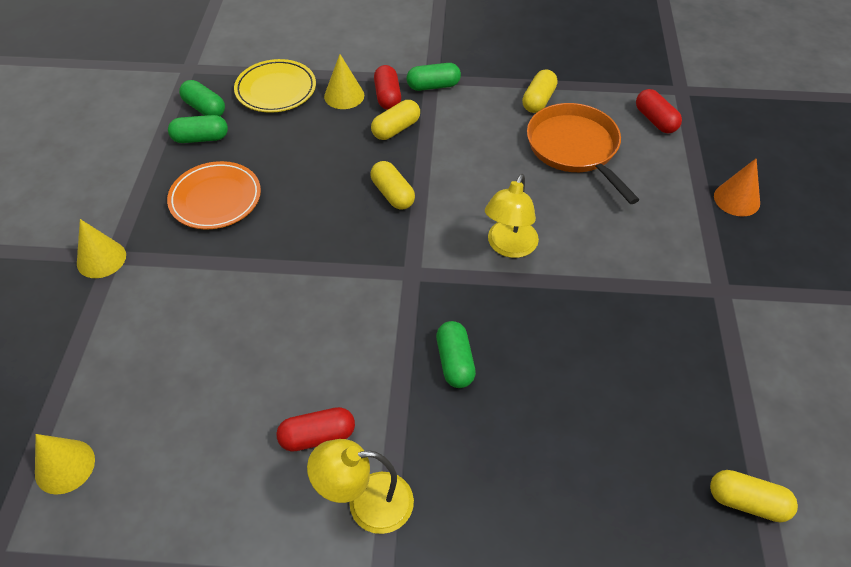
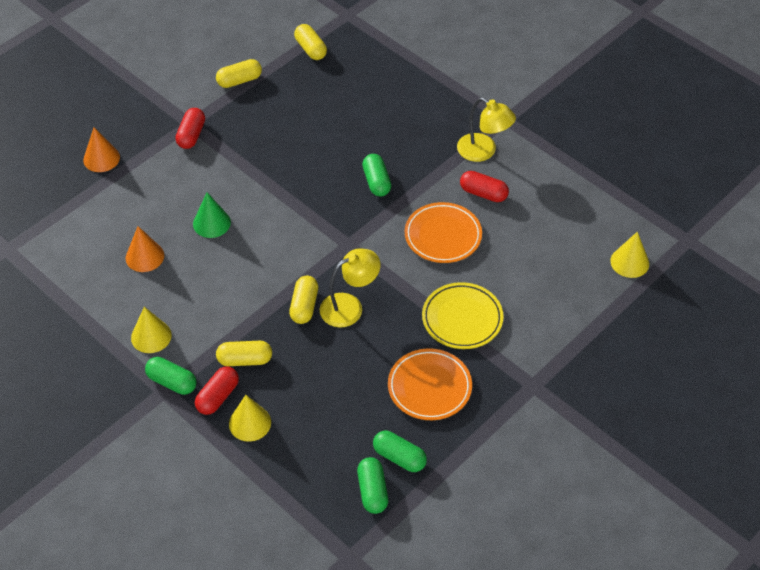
camera: 140 degrees left, 0 degrees up
yellow cone [77,219,126,278] -> yellow cone moved to [131,307,172,353]
yellow plate [234,59,316,113] -> yellow plate moved to [422,282,504,349]
green capsule [436,321,476,388] -> green capsule turned 45 degrees counterclockwise [362,154,391,197]
yellow lamp [485,174,539,258] -> yellow lamp moved to [320,248,380,328]
yellow capsule [522,69,558,113] -> yellow capsule moved to [216,59,262,88]
orange pan [527,103,639,204] -> orange cone [126,226,164,272]
red capsule [636,89,682,133] -> red capsule moved to [175,108,205,149]
none -> green cone [193,192,231,238]
none -> orange plate [405,202,482,263]

